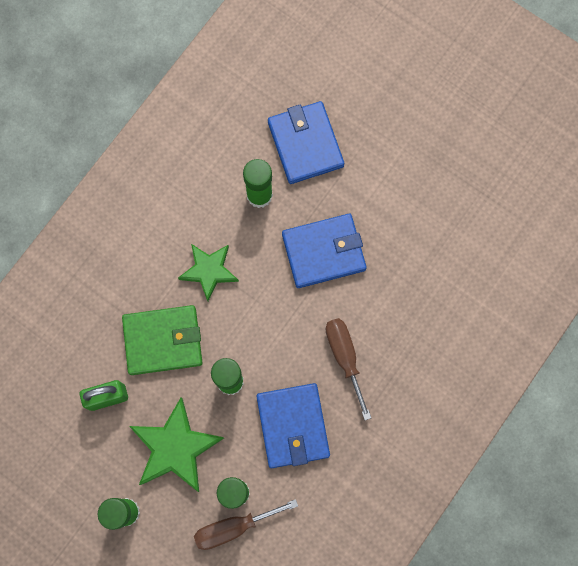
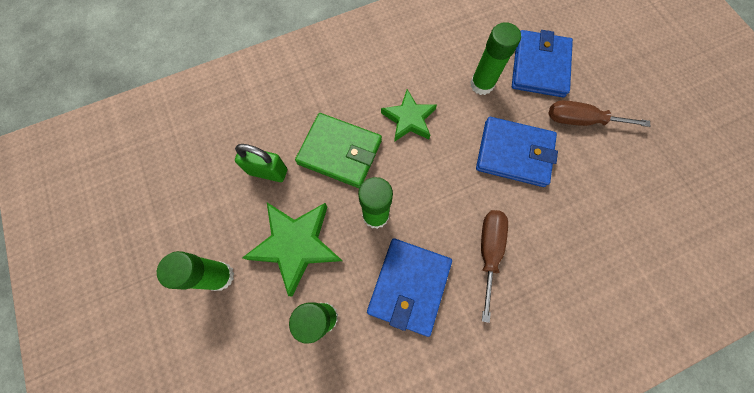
camera: 30 degrees right, 5 degrees down
brown screwdriver [194,499,298,550] -> brown screwdriver moved to [548,100,650,127]

